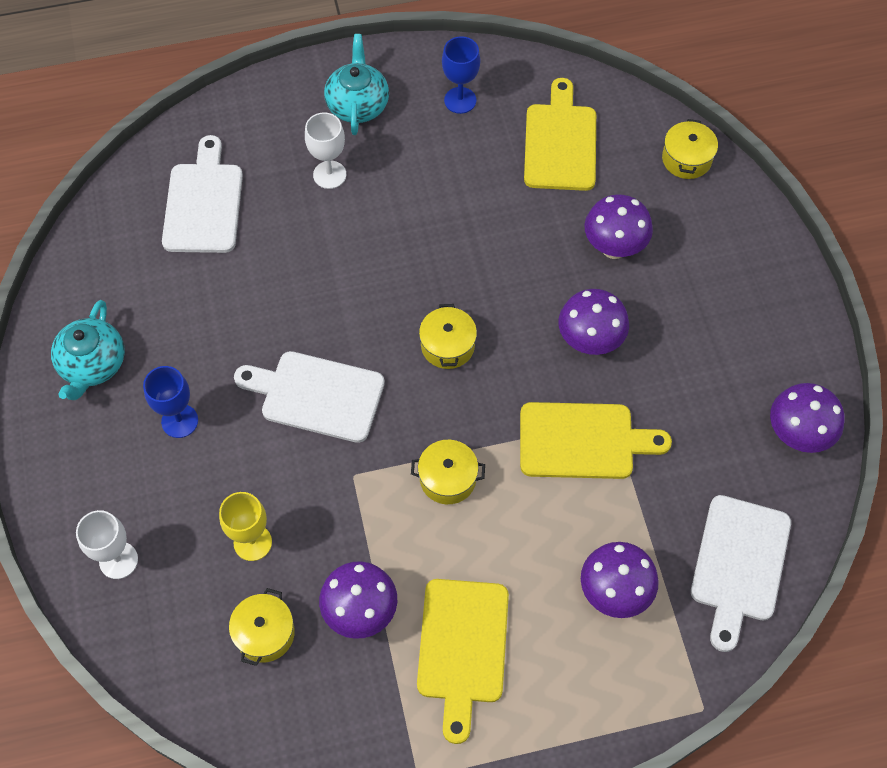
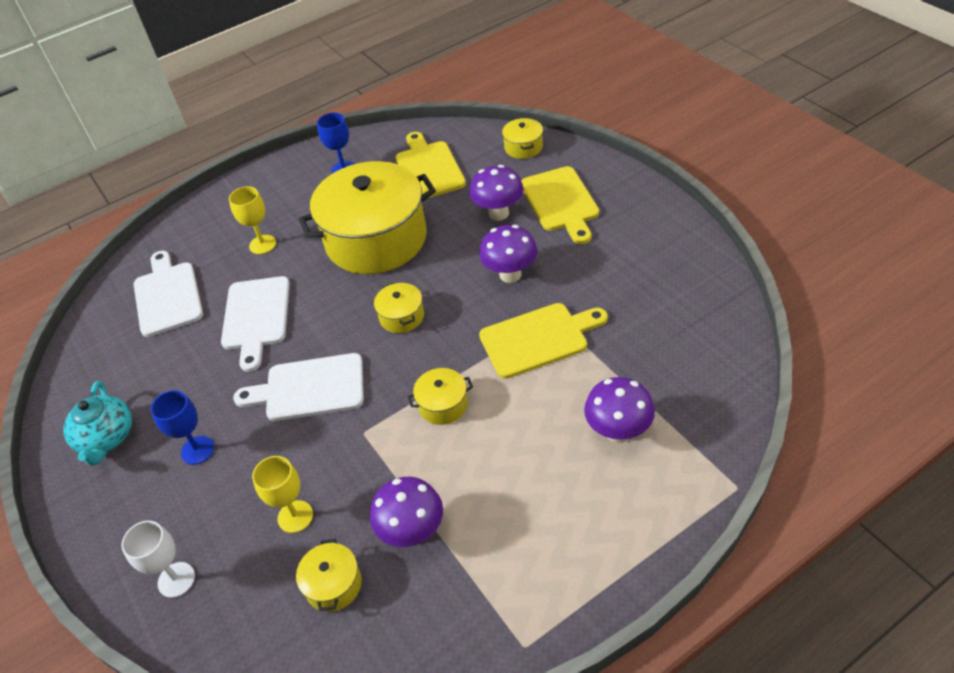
camera: 15 degrees left, 15 degrees down
white goblet [305,112,346,189] -> yellow goblet [229,186,276,254]
turquoise teapot [324,34,389,135] -> none
yellow cutting board [417,579,509,744] -> yellow cutting board moved to [521,166,599,244]
white cutting board [691,495,791,652] -> white cutting board moved to [221,276,290,372]
purple mushroom [770,383,845,453] -> none
none -> yellow pot [298,161,436,274]

